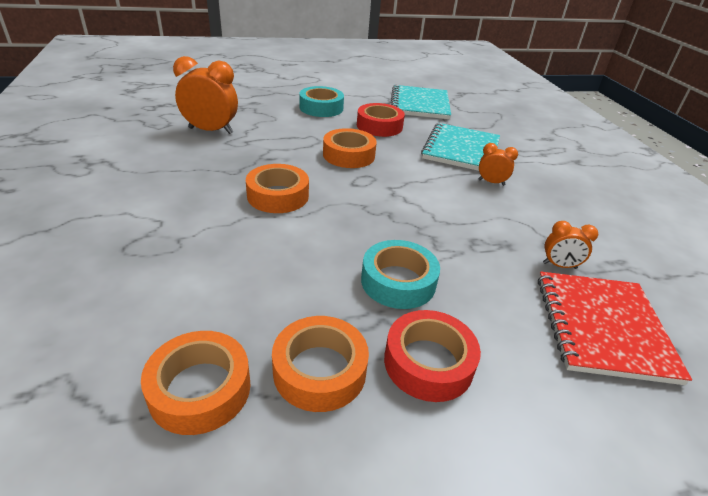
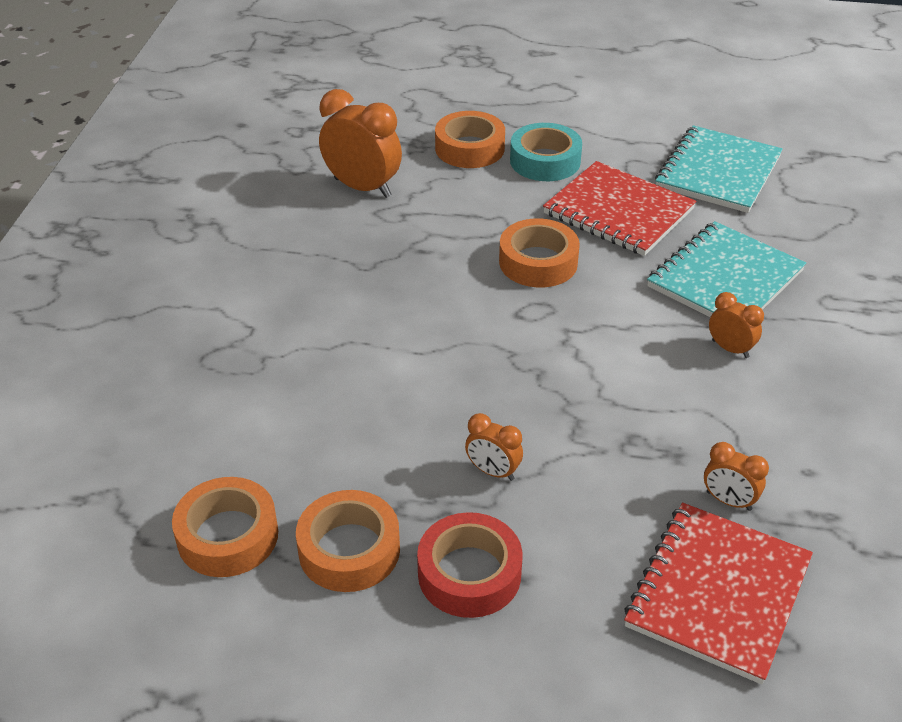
camera: 25 degrees right, 5 degrees up
orange tape [246,164,309,213] -> orange tape moved to [435,111,505,168]
red tape [357,103,405,137] -> red notebook [543,161,696,256]
turquoise tape [361,240,440,309] -> orange clock [465,413,523,481]

